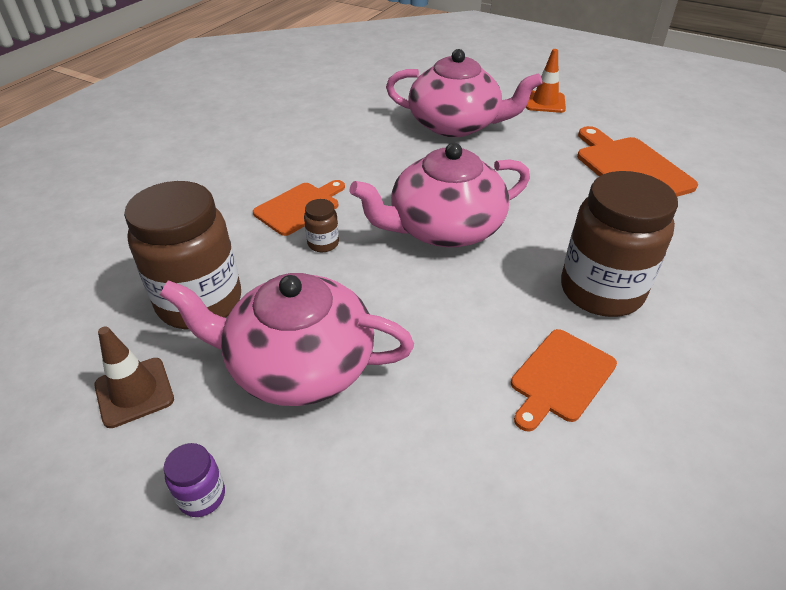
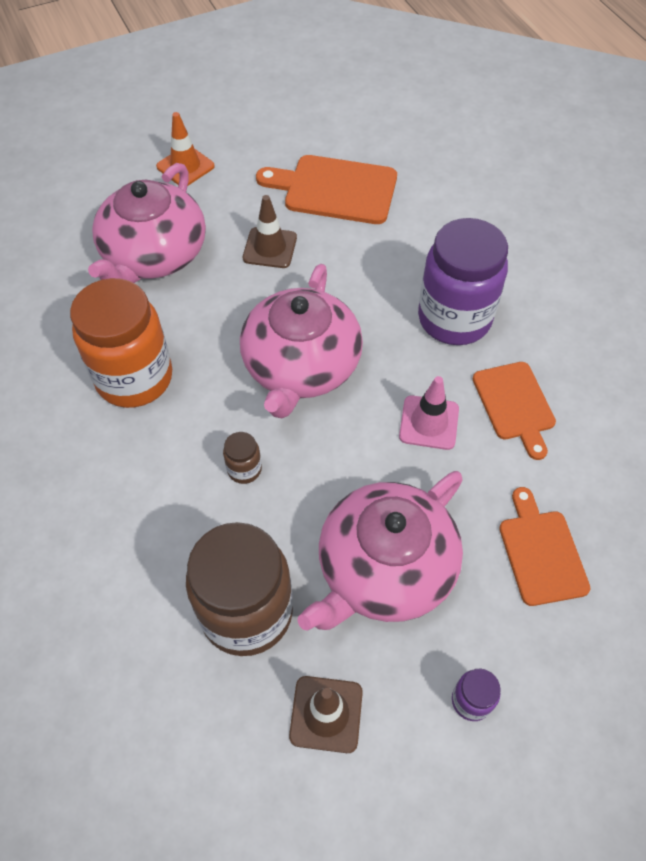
camera: 55 degrees left, 15 degrees up
orange cutting board [253,180,345,236] -> orange cutting board moved to [499,487,591,606]
pink teapot [386,49,543,137] -> pink teapot turned 150 degrees clockwise [88,163,206,283]
brown jar [561,171,678,317] -> purple jar [418,218,508,345]
none -> orange jar [70,278,172,408]
none -> brown traffic cone [243,195,297,268]
none -> pink traffic cone [399,376,459,450]

